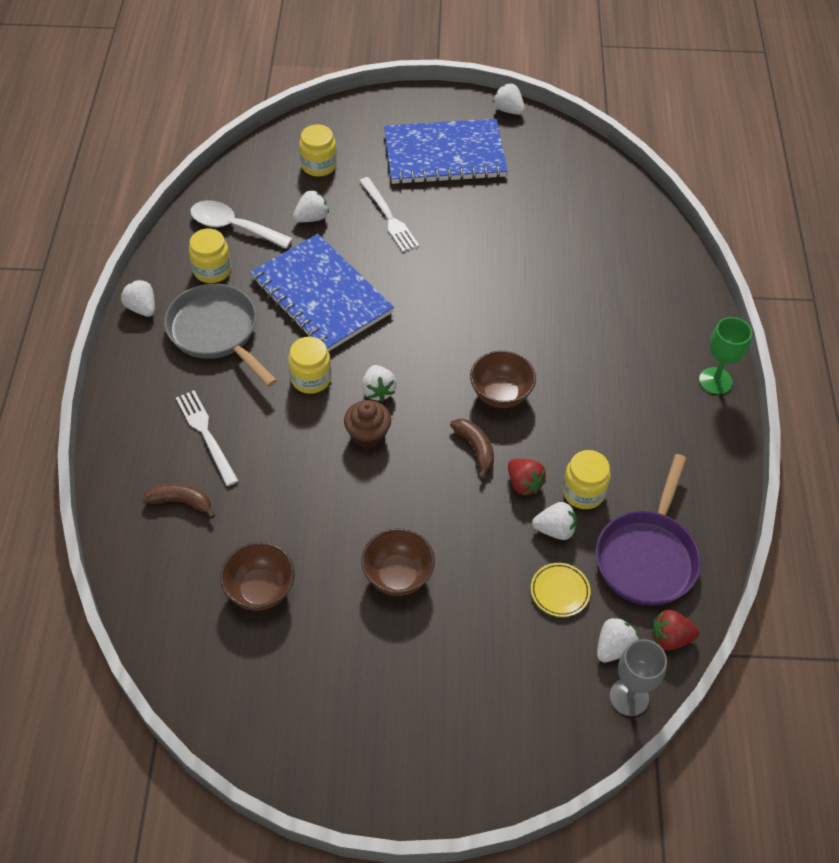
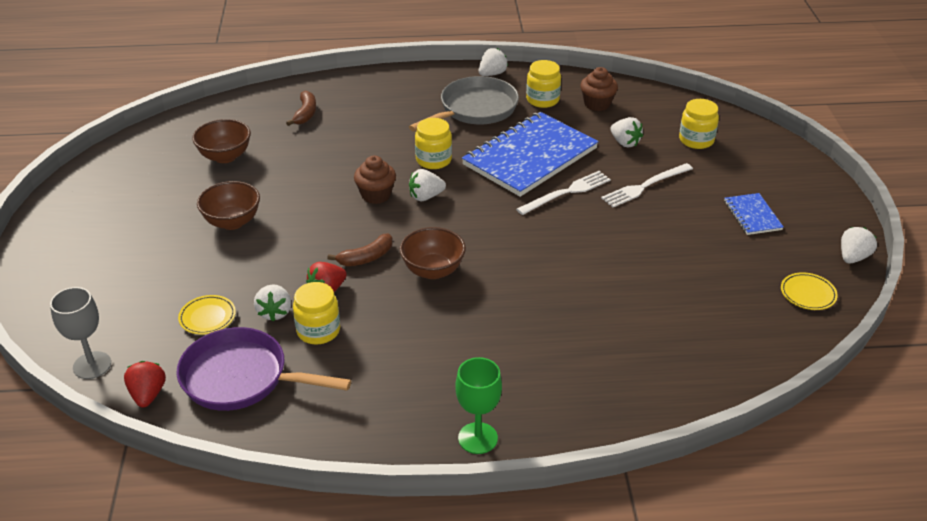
camera: 85 degrees right, 15 degrees down
white fork [176,390,238,486] -> white fork moved to [516,171,611,215]
white spoon [190,200,293,249] -> brown cupcake [580,67,618,111]
blue notebook [384,119,508,184] -> blue notebook [724,193,784,235], size x0.45
white strawberry [597,617,639,663] -> none
none -> yellow plate [781,272,838,310]

